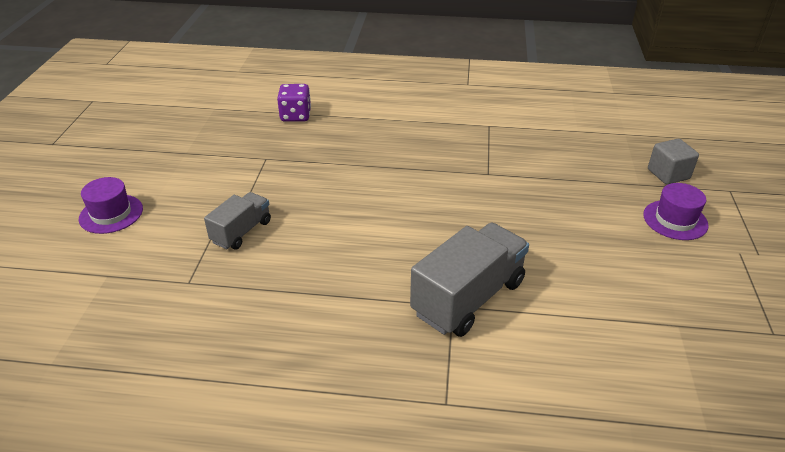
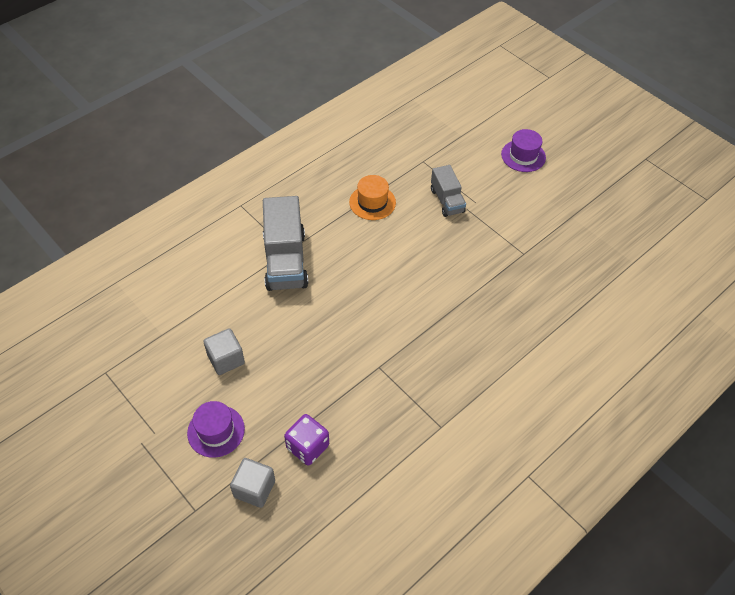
camera: 130 degrees right, 15 degrees up
purple dice [277,84,311,122] -> purple dice moved to [284,414,329,465]
none -> grey cube [203,328,245,375]
none -> orange hat [349,175,396,220]

